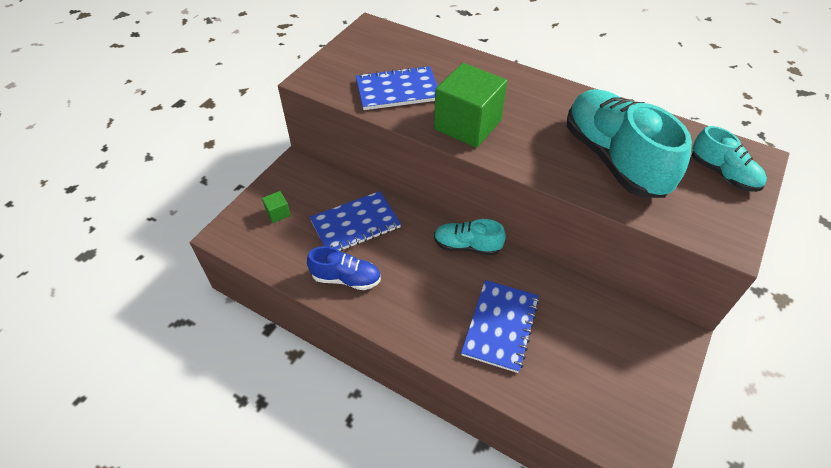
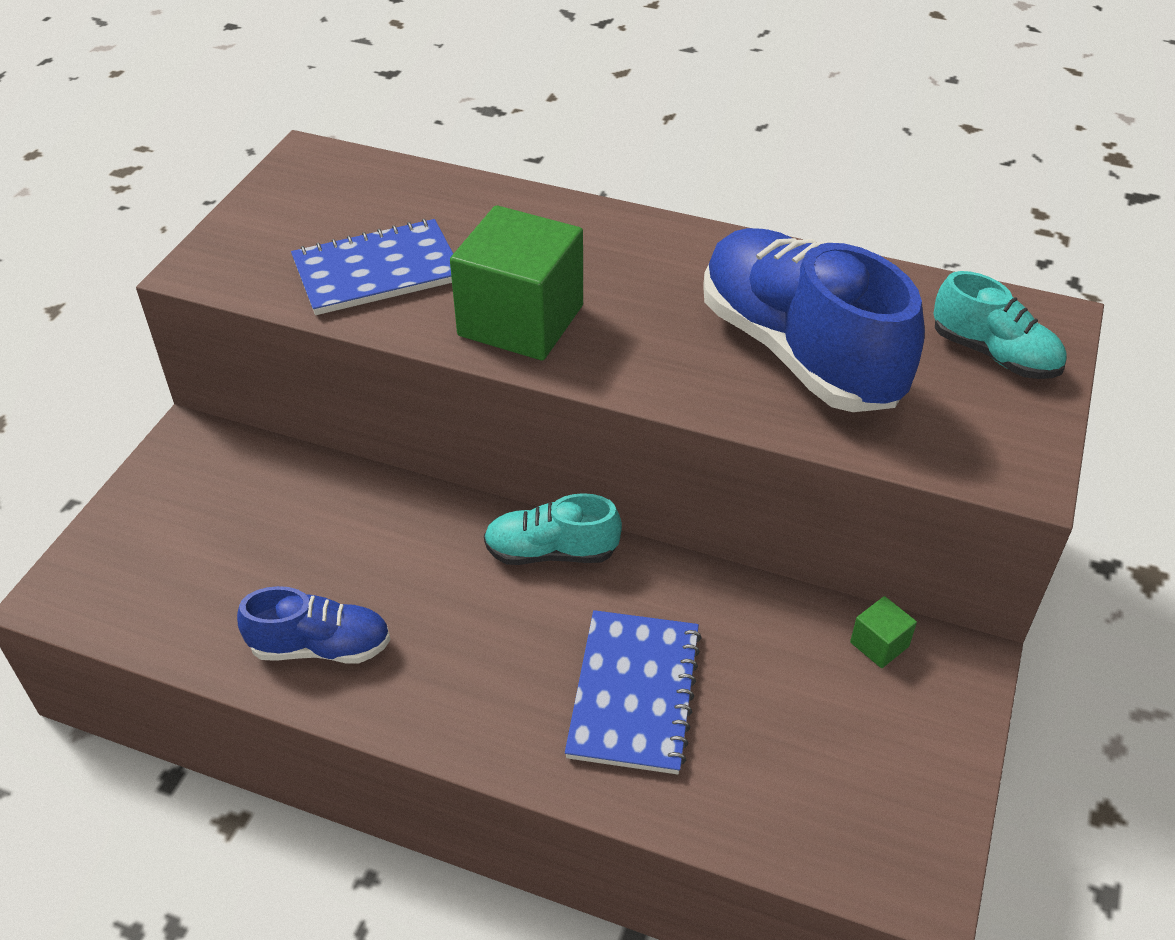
camera: 10 degrees left, 5 degrees down
green cube [262,191,291,223] -> green cube moved to [850,596,917,668]
blue notebook [310,191,401,251] -> none
turquoise shoe [567,89,692,198] -> blue shoe [703,228,925,412]

